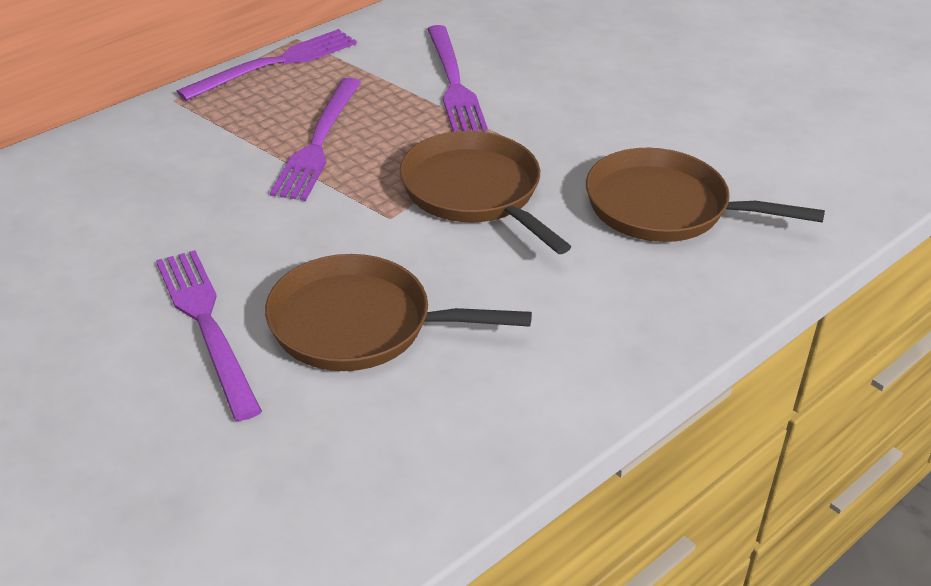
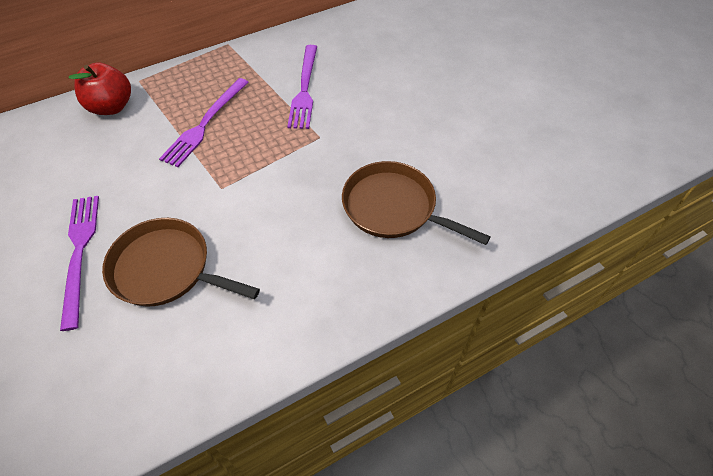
camera: 15 degrees right, 15 degrees up
purple fork [177,29,357,101] -> none
brown pan [399,131,571,254] -> none
none -> red apple [69,62,131,115]

